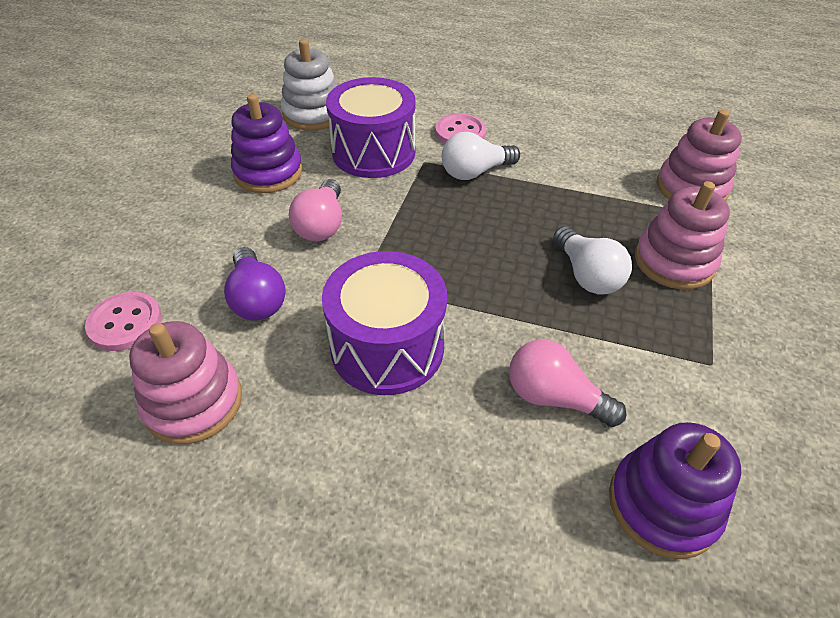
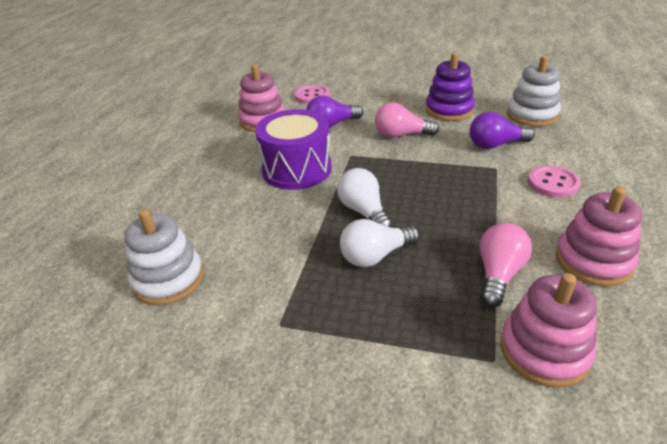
camera: 90 degrees right, 10 degrees down
purple drum [326,77,416,178] -> purple light bulb [470,112,535,149]
white light bulb [442,132,520,180] -> white light bulb moved to [337,168,392,228]
pink light bulb [509,339,627,427] -> pink light bulb moved to [480,223,532,307]
purple stacking toy [609,422,741,559] -> white stacking toy [124,209,203,305]
pink stacking toy [635,181,730,290] -> pink stacking toy moved to [556,187,642,287]

